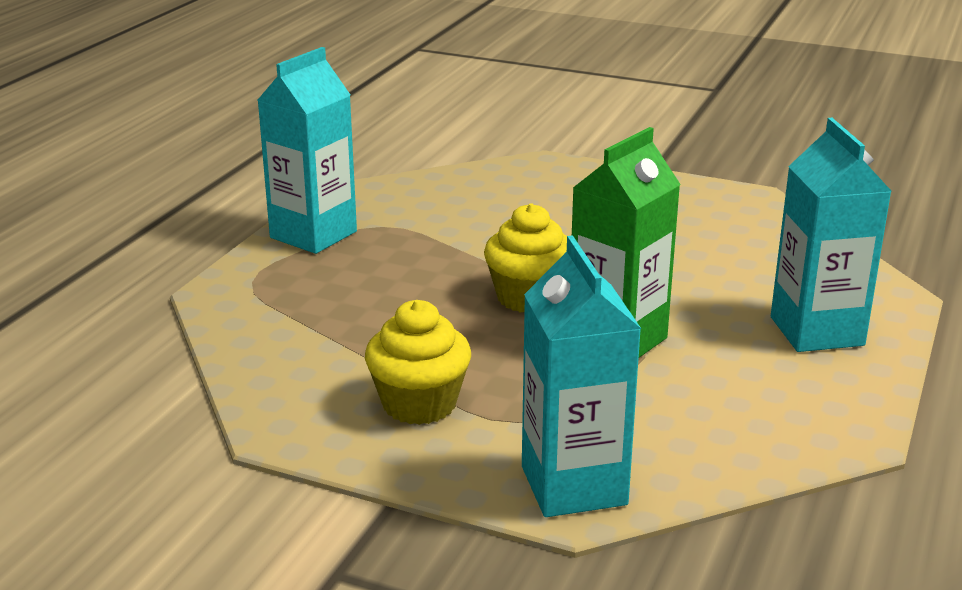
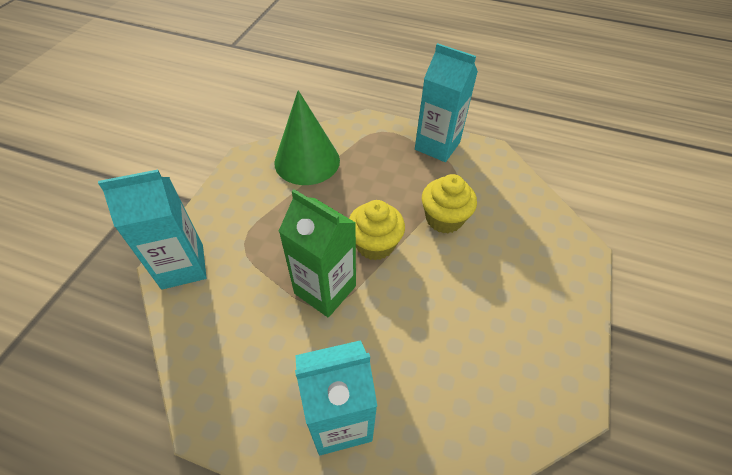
camera: 85 degrees right, 25 degrees up
yellow cupcake [365,300,471,425] -> yellow cupcake moved to [422,174,477,233]
none -> green cone [274,90,340,185]

